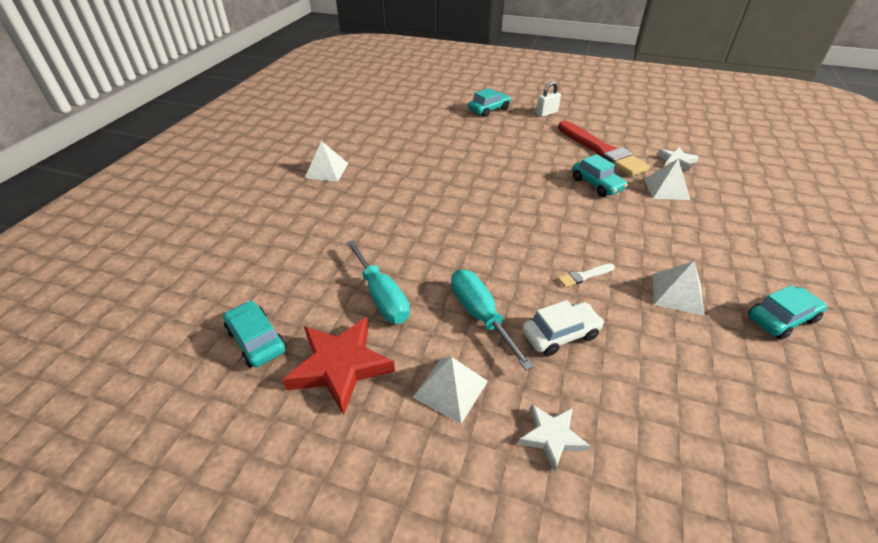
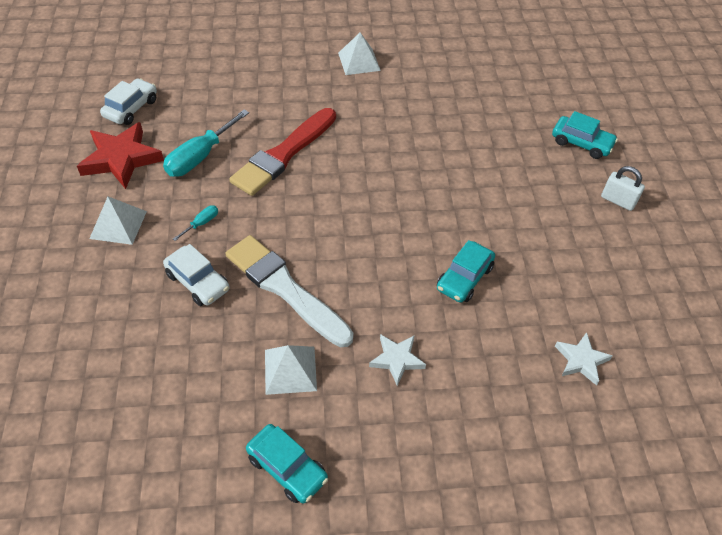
camera: 65 degrees right, 10 degrees up
turquoise car [223,301,287,367] -> white car [100,78,157,125]
turquoise screwdriver [451,269,534,371] -> turquoise screwdriver [173,205,218,241], size x0.47
white star [518,404,590,472] -> white star moved to [369,334,426,386]
red brush [558,121,650,176] -> red brush moved to [229,108,336,196]
white brush [558,263,615,288] -> white brush [225,235,353,347], size x2.46
white pyramid [644,158,690,200] -> none

